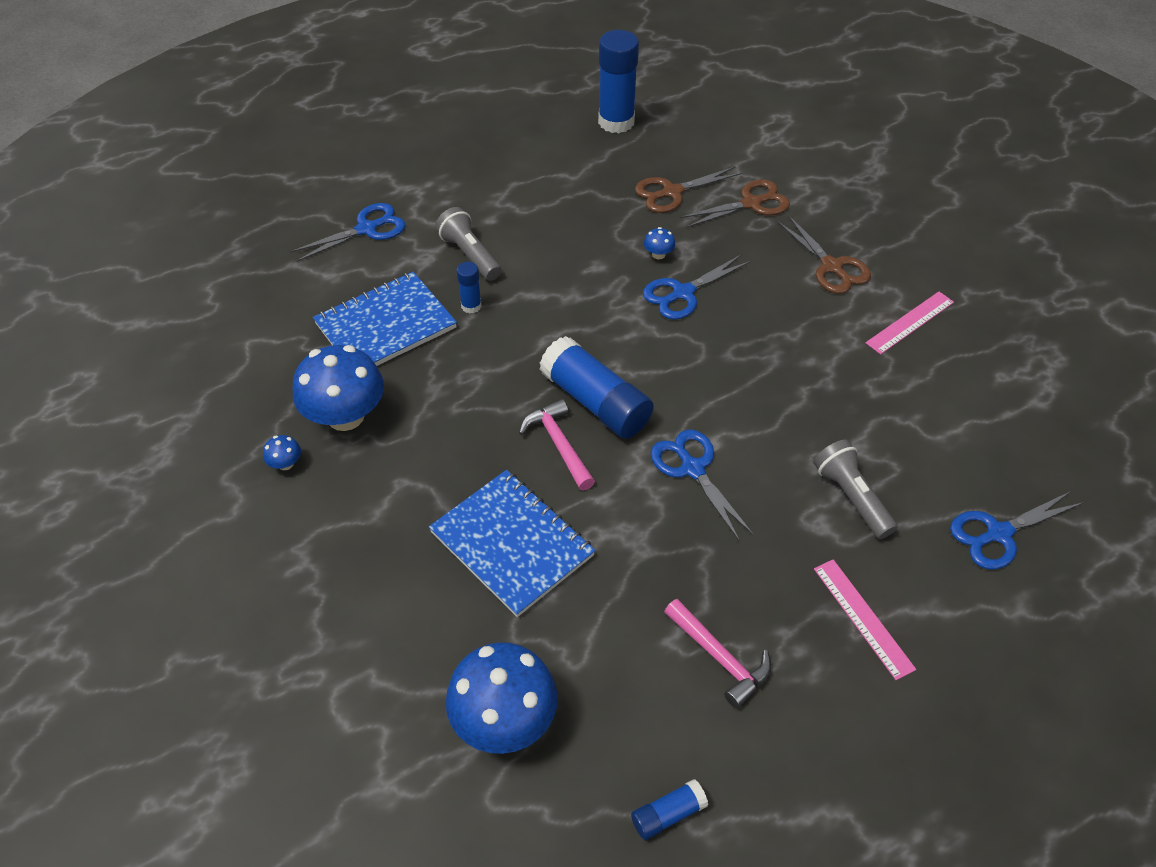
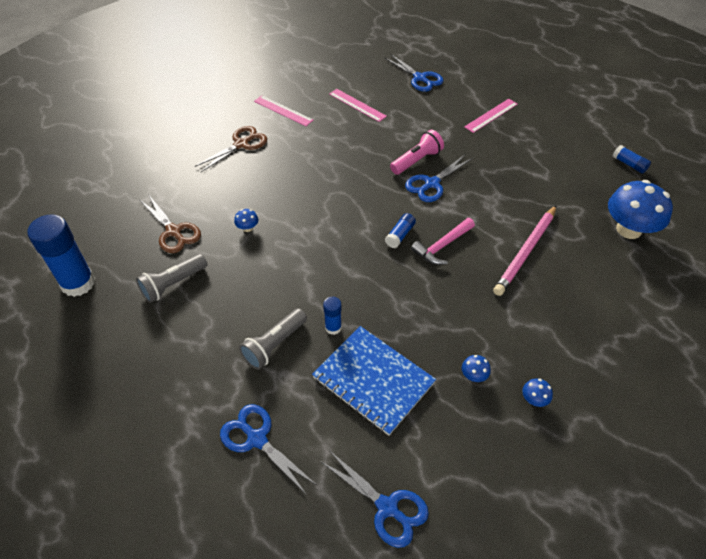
camera: 105 degrees left, 0 degrees up
blue mushroom [293,345,384,431] -> blue mushroom [462,355,491,382], size x0.41
blue notebook [429,470,595,617] -> pink pencil [493,205,556,296]
blue glue stick [540,336,654,439] -> blue glue stick [385,213,416,248], size x0.48
blue scissors [643,254,751,320] -> blue scissors moved to [320,450,429,548]
pink hammer [664,599,771,709] -> none
brown scissors [680,180,790,228] -> none
grey flashlight [814,440,897,539] -> grey flashlight moved to [136,254,207,303]
none -> pink ruler [329,89,387,122]
none -> pink flashlight [390,130,444,175]

